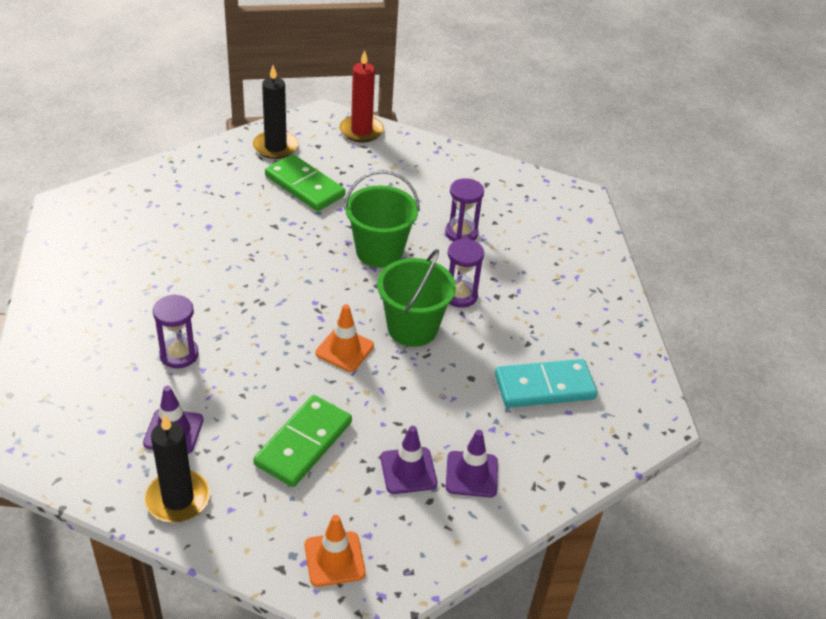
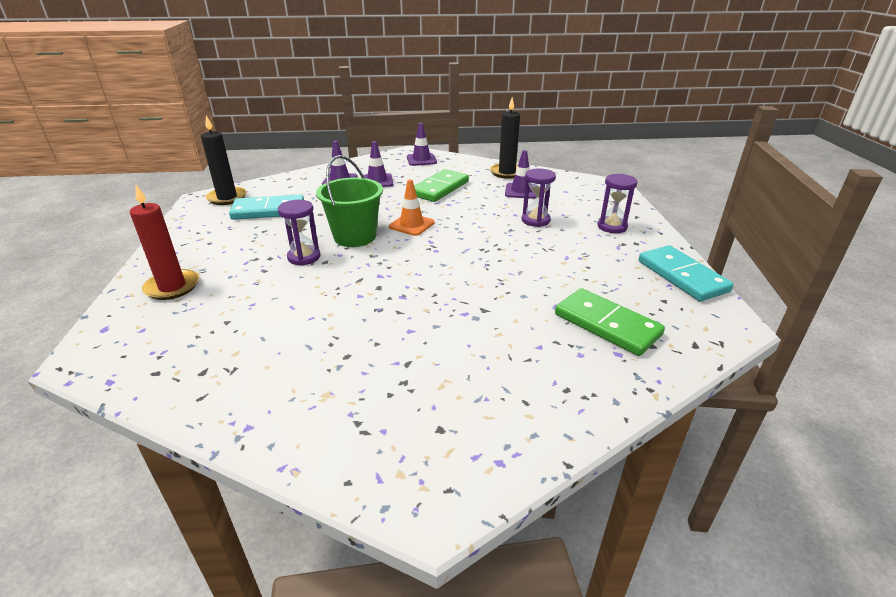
camera: 175 degrees left, 10 degrees down
black candle [253,65,298,159] -> black candle moved to [201,116,247,205]
green domino [265,154,346,211] -> green domino moved to [555,288,665,356]
orange traffic cone [305,515,366,587] -> purple traffic cone [407,123,437,166]
red candle [340,50,384,143] -> red candle moved to [130,185,199,300]
green bucket [344,170,420,268] -> none
purple hourglass [445,178,484,242] -> purple hourglass moved to [598,174,637,233]
none -> turquoise domino [639,245,734,301]

